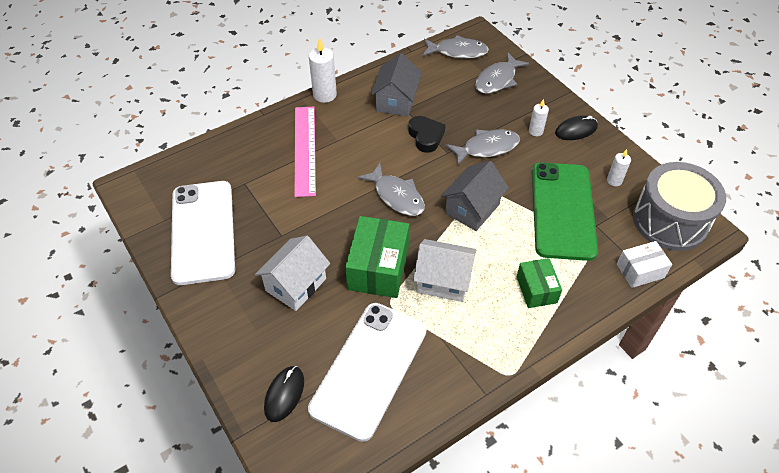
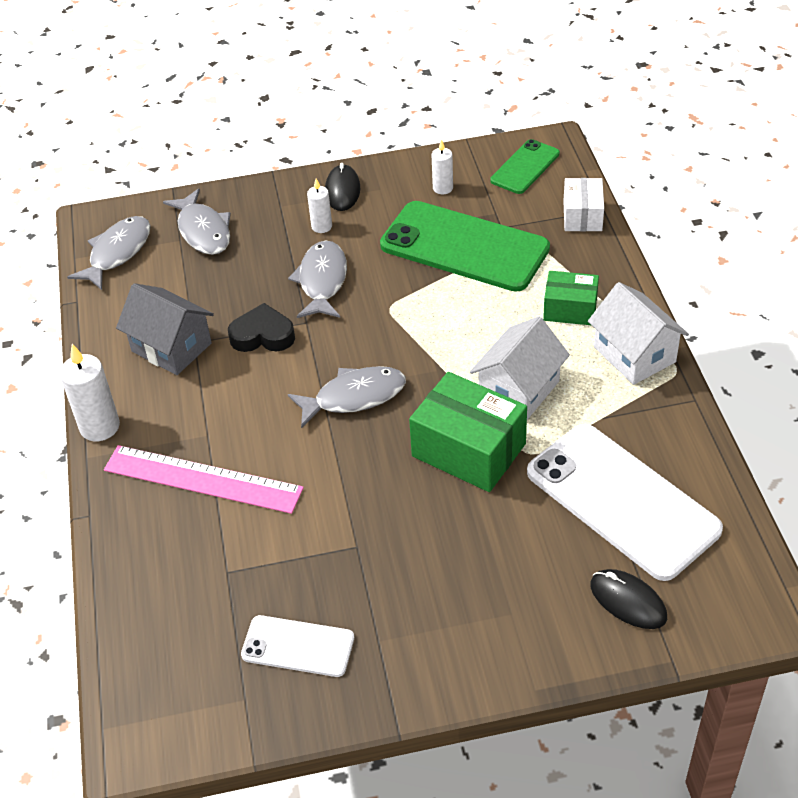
camera: 65 degrees left, 5 degrees down
white phone [171,181,235,285] -> white phone [241,615,354,677], size x0.52
white house [255,236,330,311] -> white house moved to [588,282,689,385]
grey house [441,161,509,231] -> none
grey drum [633,162,726,251] -> green phone [490,139,560,194]

